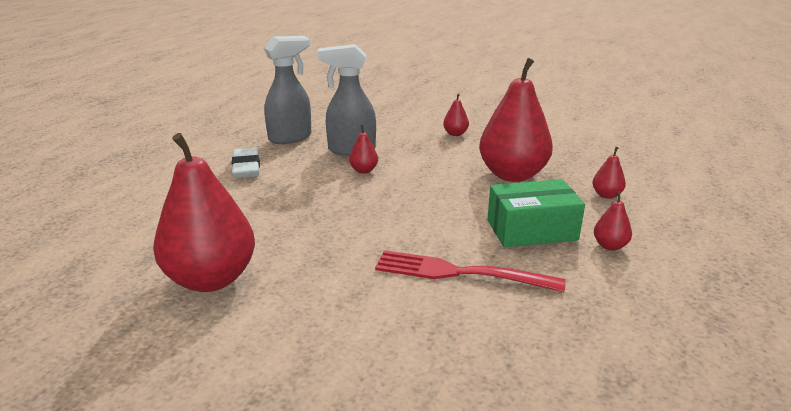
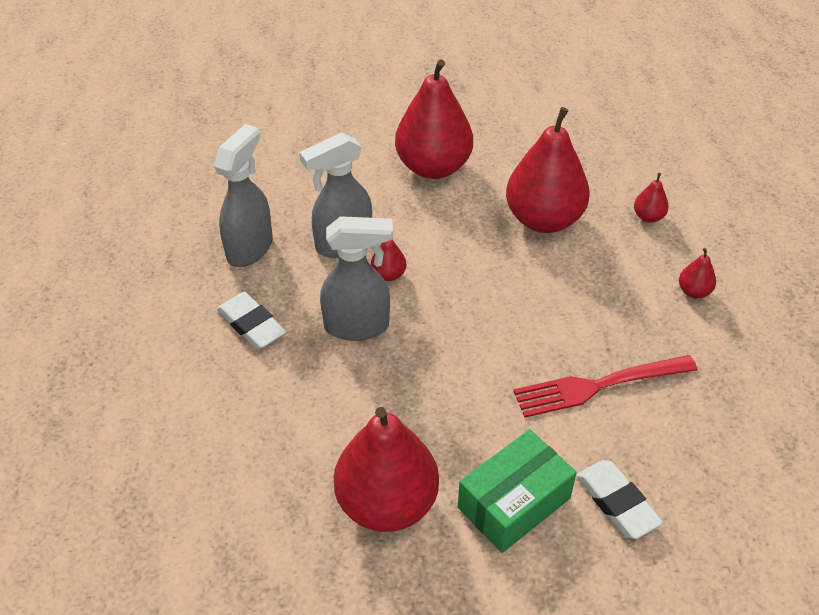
camera: 30 degrees left, 20 degrees up
red pear [443,93,469,136] -> red pear [395,59,473,179], size x2.40
green box [487,179,585,247] -> green box moved to [458,429,577,553]
none -> grey spray bottle [320,216,393,341]
none -> white eraser [576,460,663,539]

